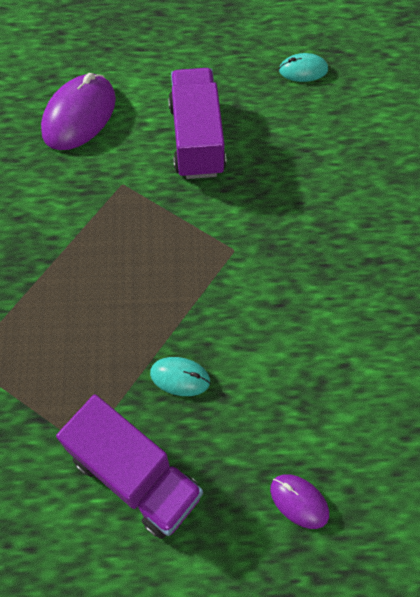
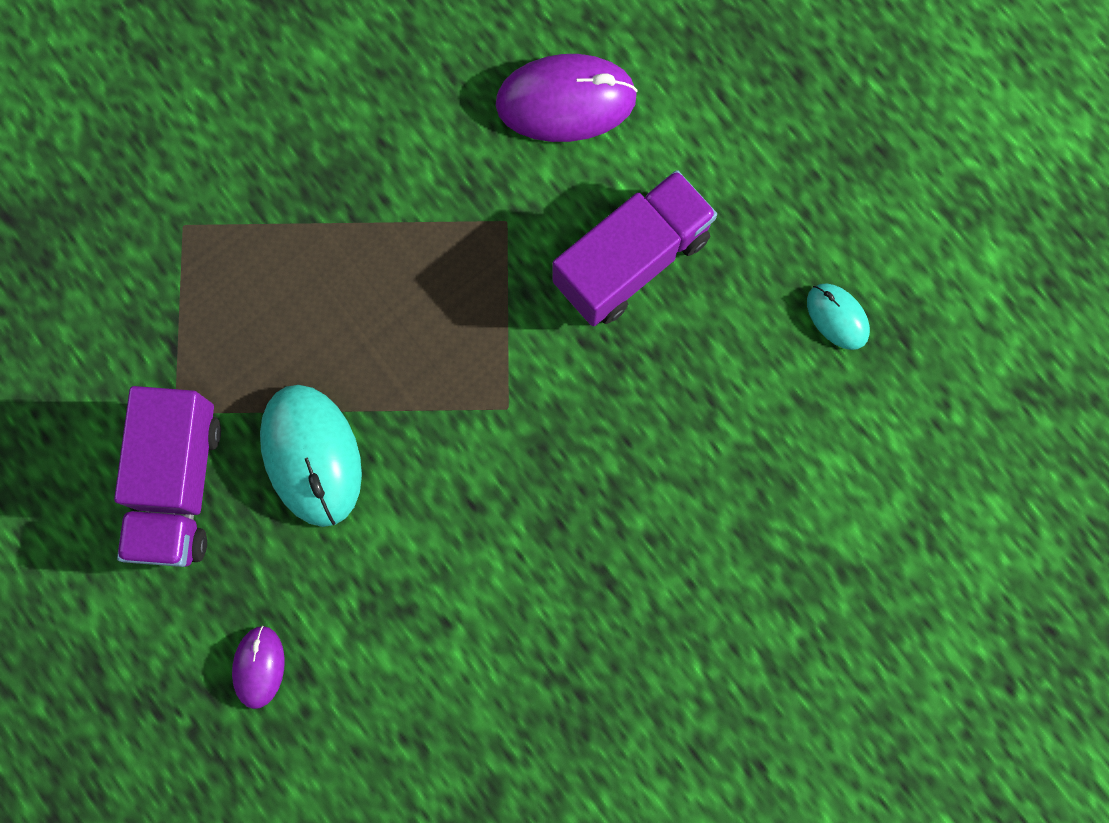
camera: 55 degrees right, 15 degrees up
turquoise mouse [150,357,210,396] -> turquoise mouse [260,385,362,527], size x1.88

